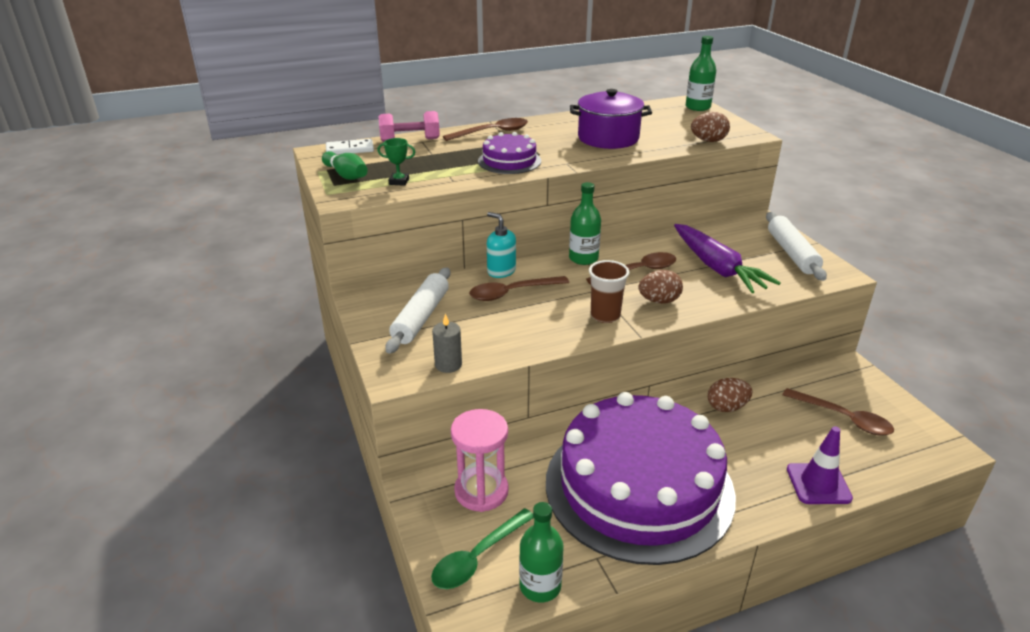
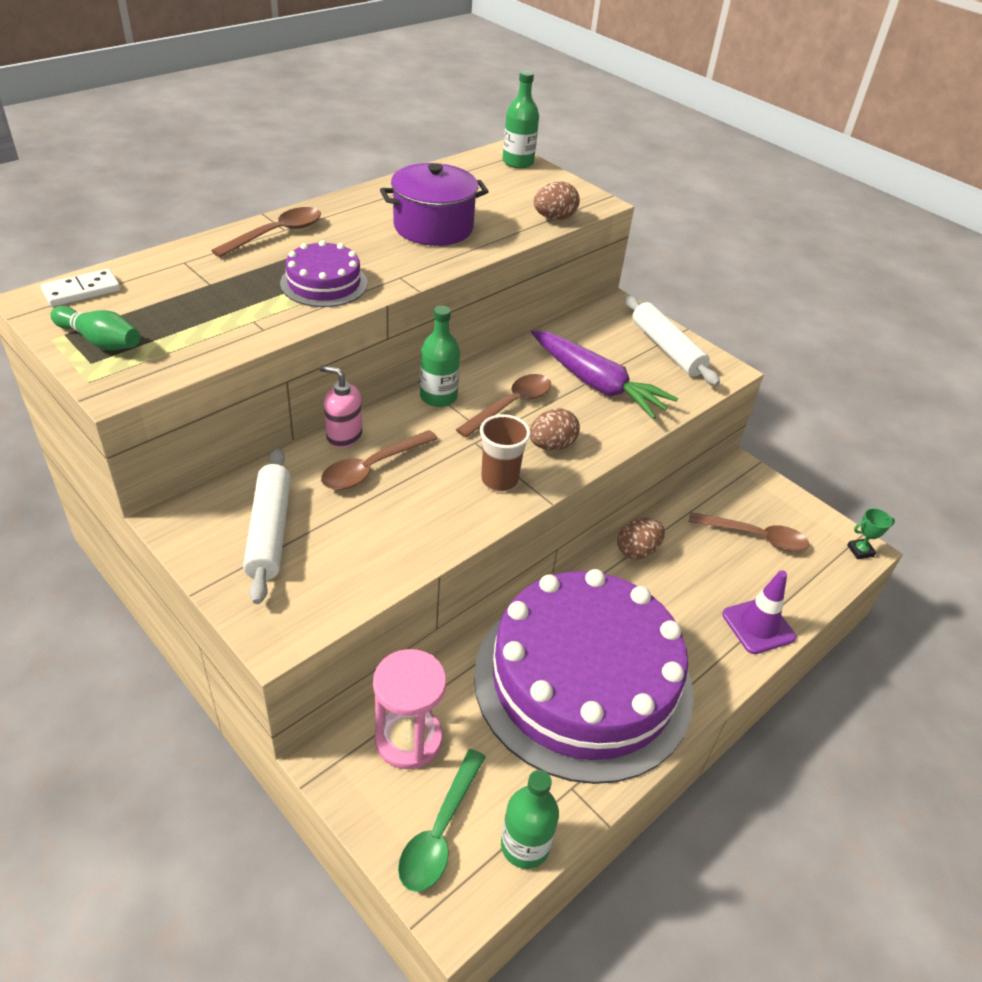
camera: 25 degrees left, 10 degrees up
green trophy [377,138,416,186] -> green trophy moved to [847,508,895,559]
pink dumbbell [378,111,440,142] -> none
grey candle [432,313,462,373] -> none
turquoise soap dispenser [487,212,516,278] -> pink soap dispenser [320,365,362,448]

